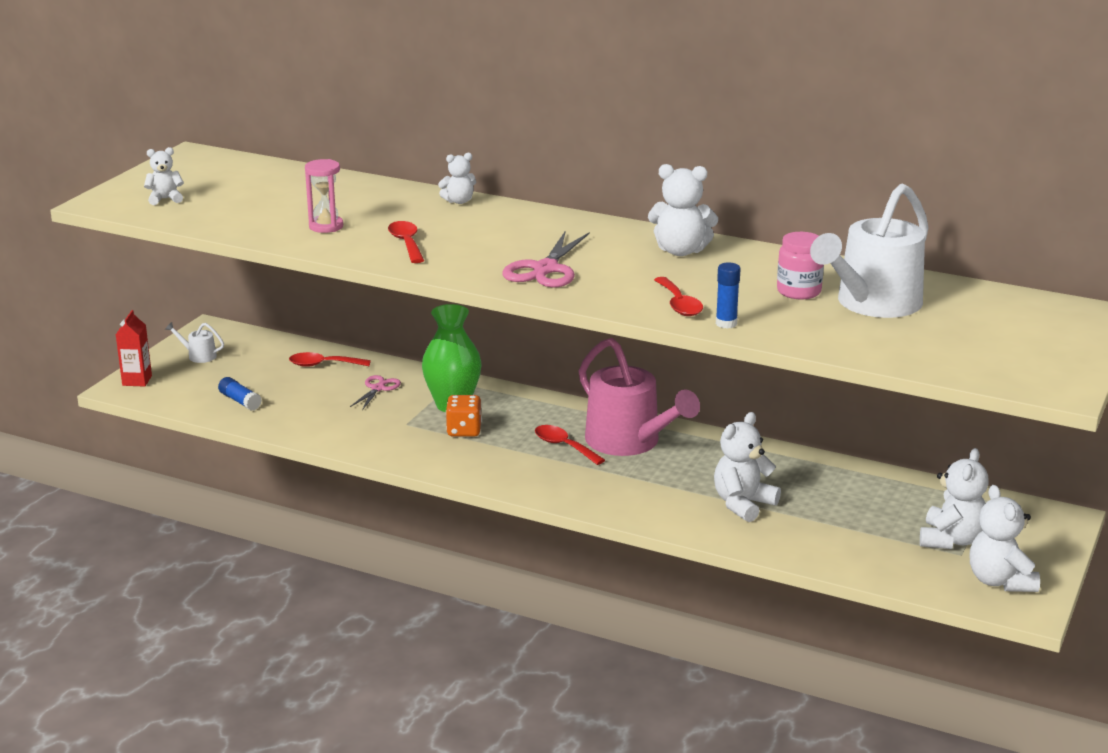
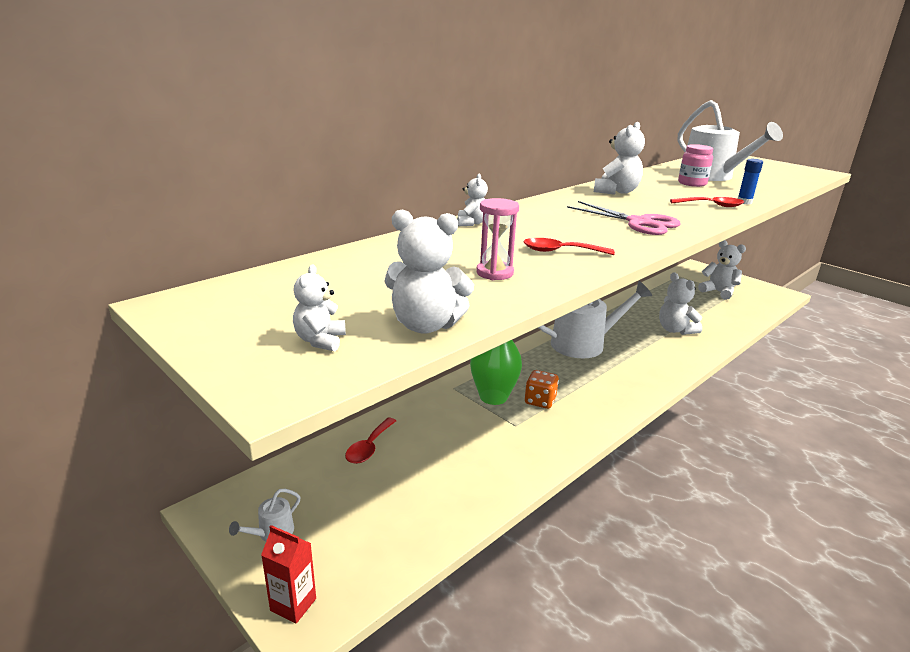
camera: 70 degrees left, 0 degrees up
blue glue stick [218,377,262,411] -> none
pink scissors [350,375,401,410] -> none
red spoon [535,425,605,465] -> none
pink watering can [579,338,700,456] -> white watering can [538,281,652,358]
white teddy bear [970,485,1040,592] -> white teddy bear moved to [384,209,474,334]

